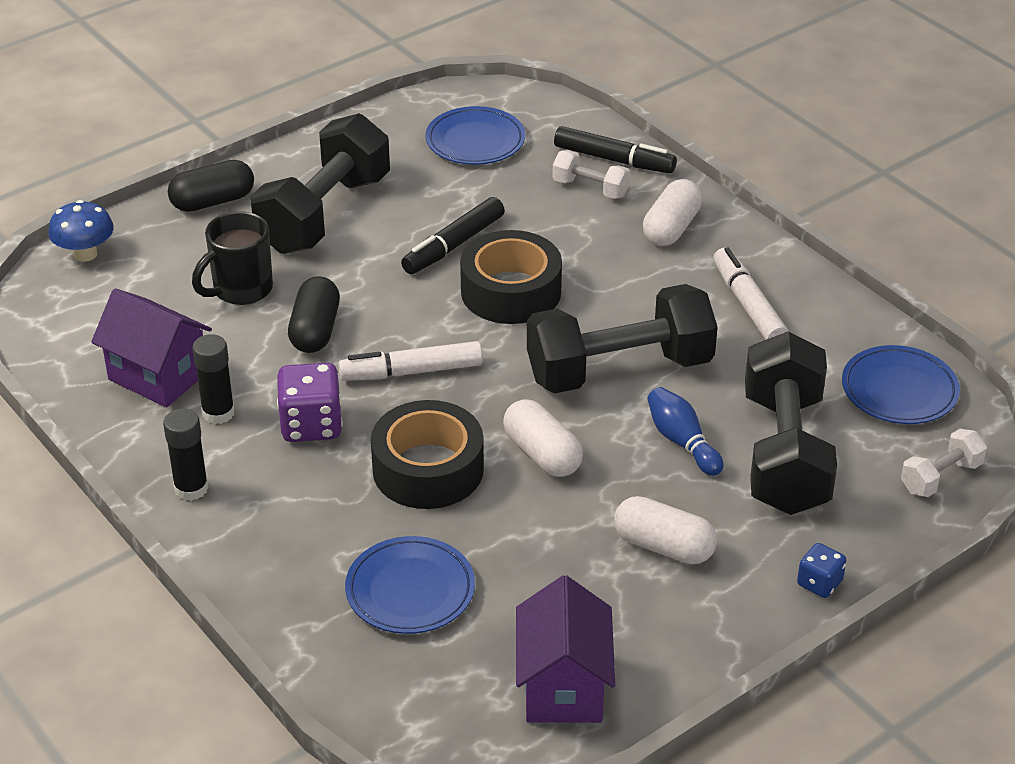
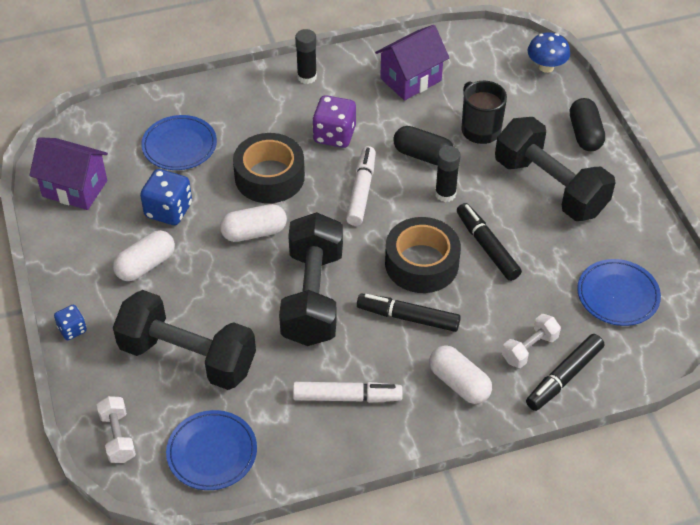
camera: 110 degrees right, 10 degrees up
black glue stick [192,334,235,424] -> black glue stick moved to [435,146,461,202]
blue bowling pin [647,387,724,476] -> none
none -> blue dice [140,169,192,225]
none -> black marker [357,293,461,332]

